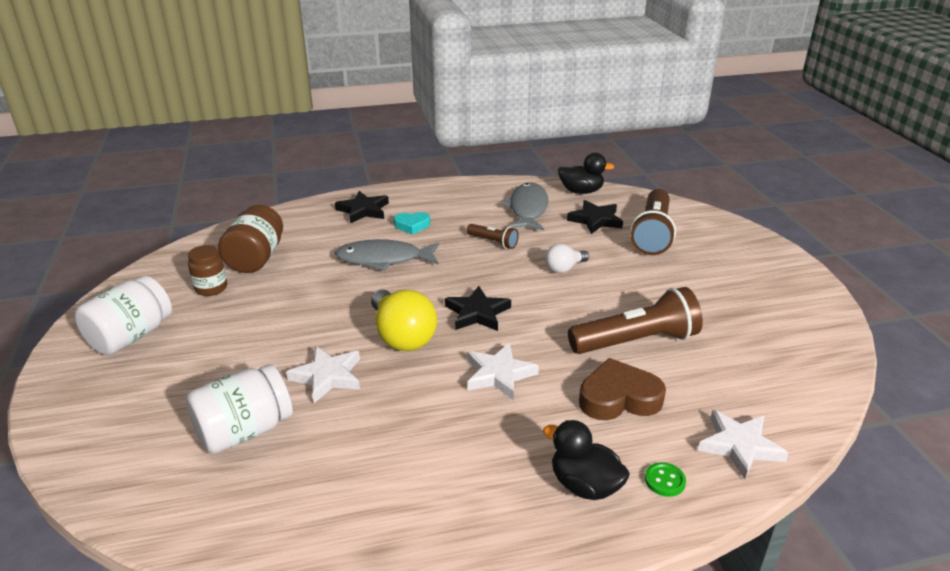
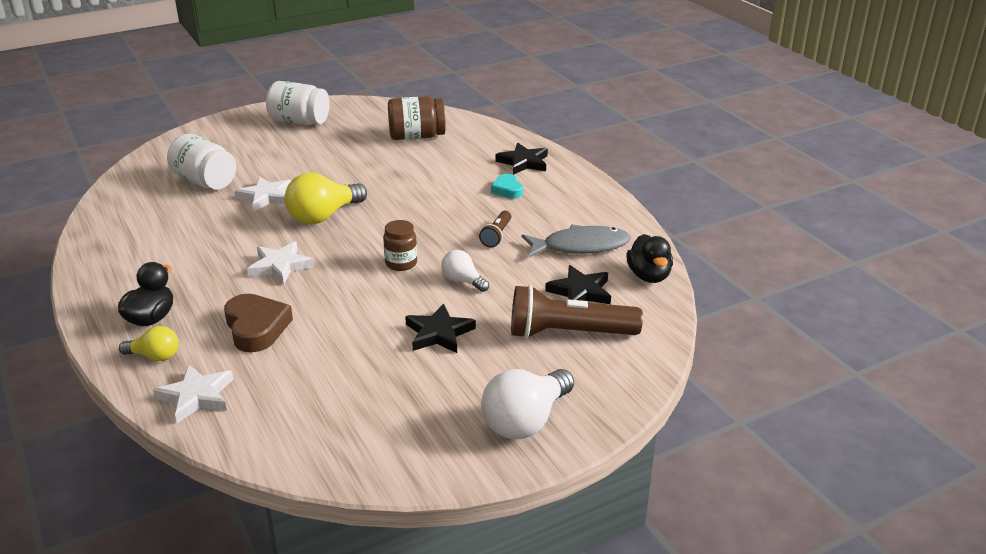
camera: 75 degrees right, 0 degrees up
brown jar [188,245,227,296] -> brown jar moved to [383,220,417,271]
grey fish [335,239,439,271] -> none
black star [445,286,511,331] -> black star moved to [405,303,476,353]
brown flashlight [568,287,703,354] -> none
green button [645,462,686,497] -> yellow light bulb [119,326,179,361]
none -> white light bulb [481,369,574,439]

